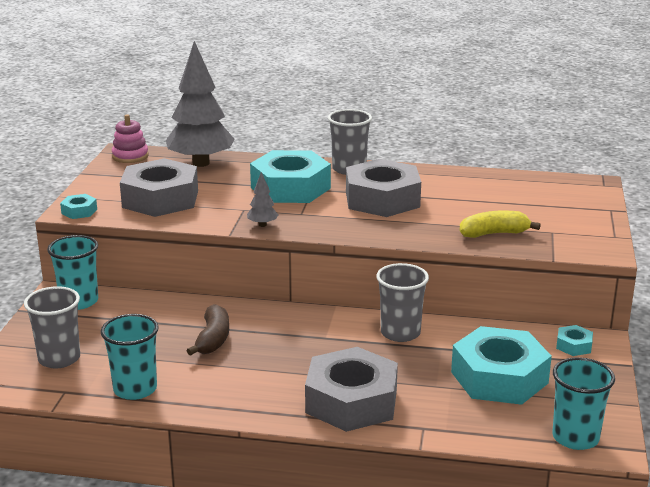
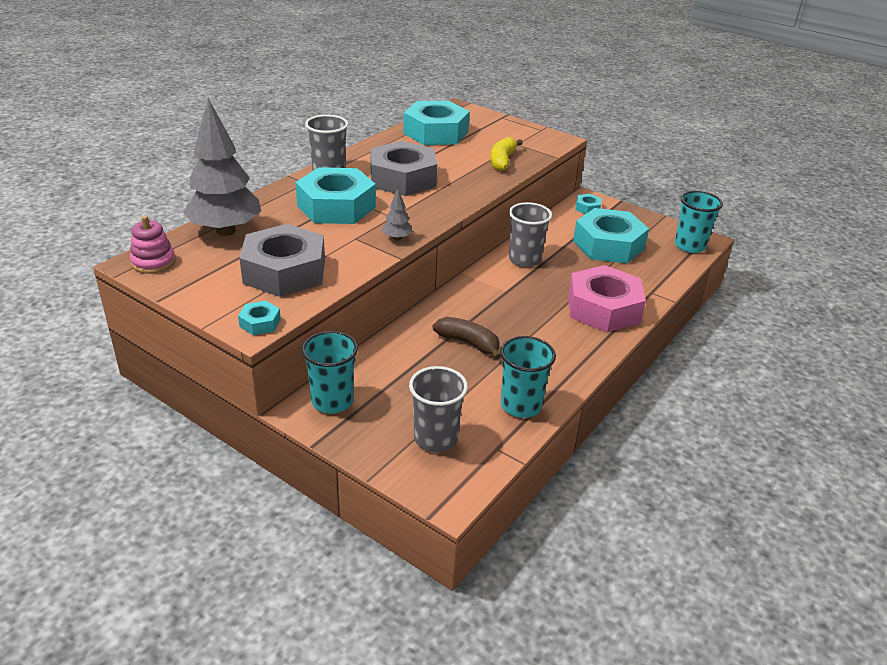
camera: 65 degrees left, 10 degrees up
grey nut [305,347,398,432] -> pink nut [568,265,646,333]
none -> turquoise nut [403,101,470,145]

